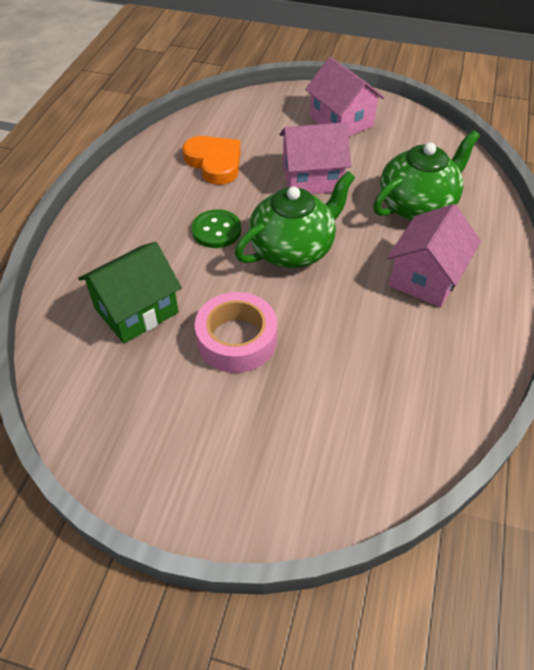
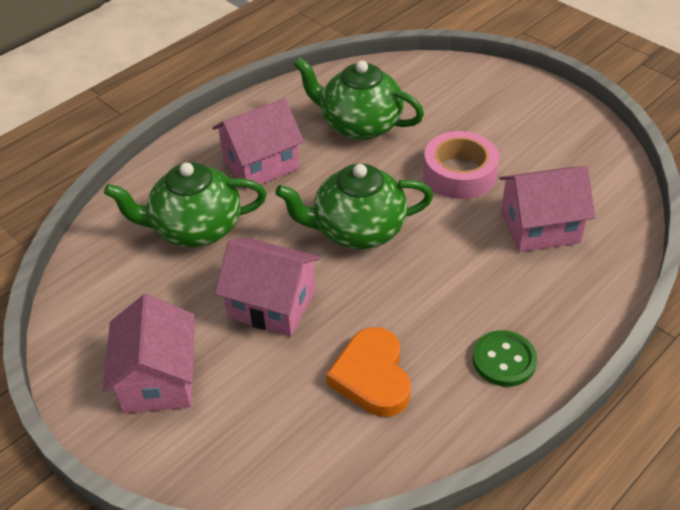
camera: 150 degrees left, 5 degrees down
green house [78,242,182,344] -> pink house [499,166,595,252]
green button [192,209,241,248] -> green button moved to [472,330,537,387]
none -> green teapot [294,57,424,140]

